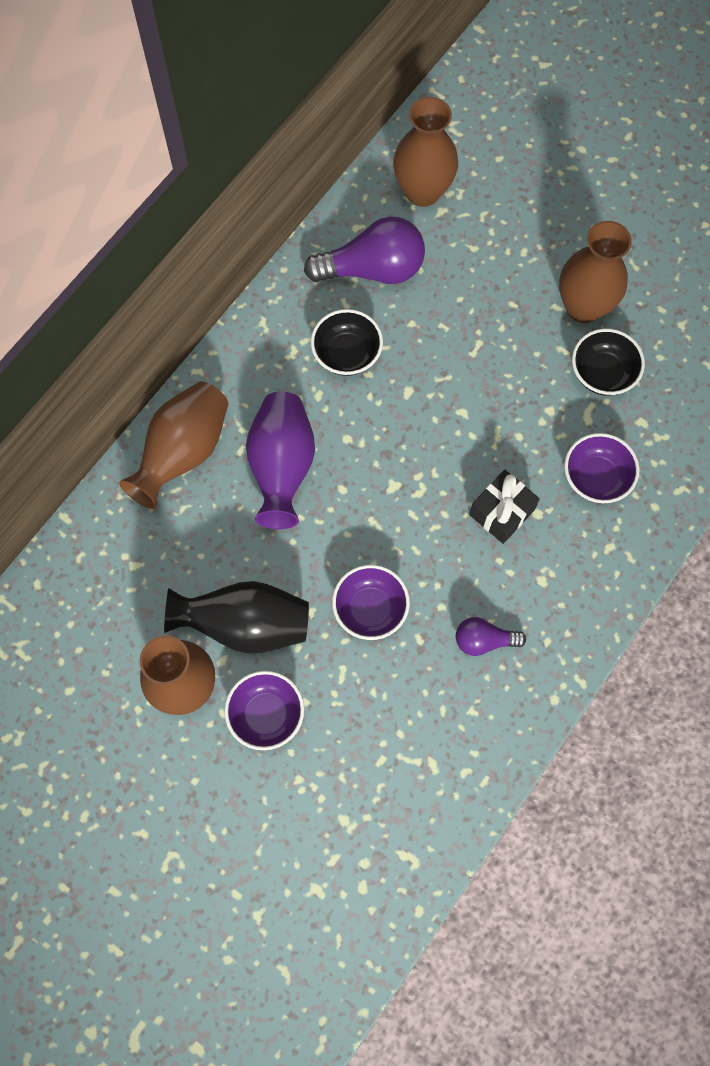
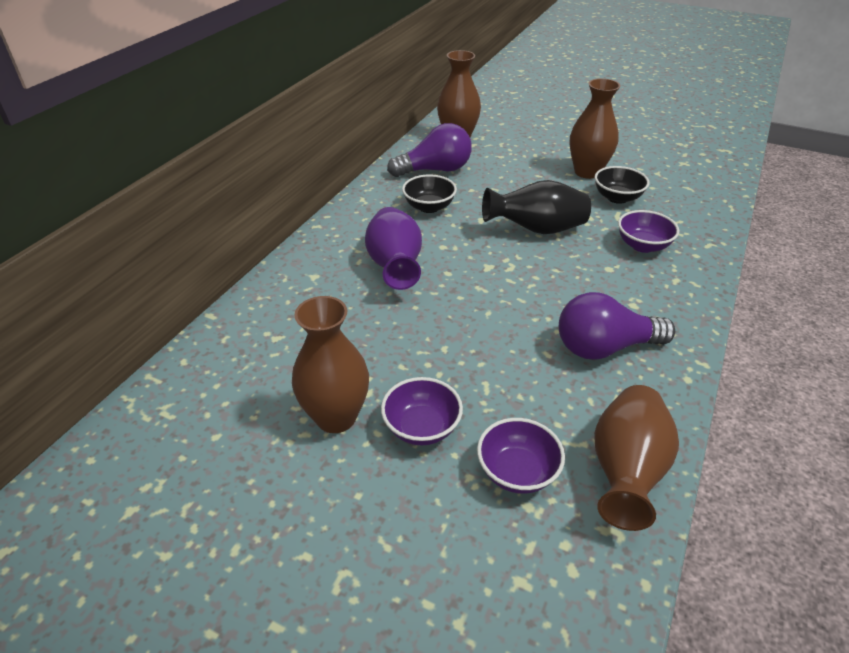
camera: 10 degrees left, 30 degrees down
brown vase [119,381,228,509] -> brown vase moved to [594,385,679,531]
black vase [164,581,309,654] -> black vase moved to [482,180,591,234]
purple bowl [332,565,410,640] -> purple bowl moved to [477,418,565,494]
purple light bulb [456,617,526,656] -> purple light bulb [559,292,675,360], size x1.86
black gift [469,470,540,544] -> none

